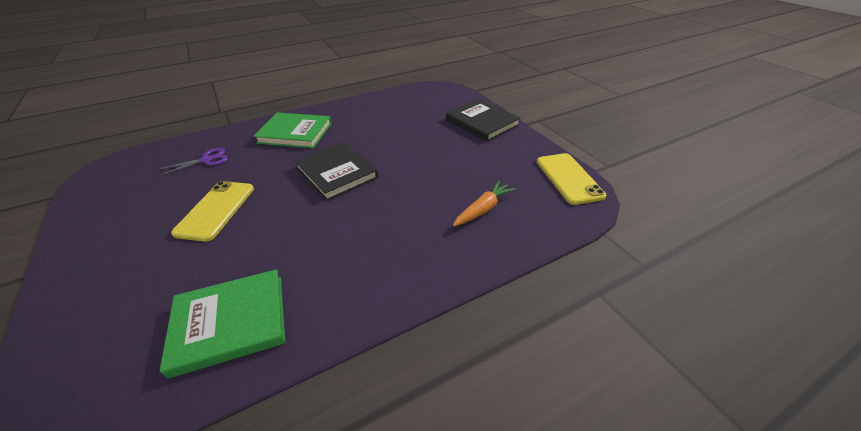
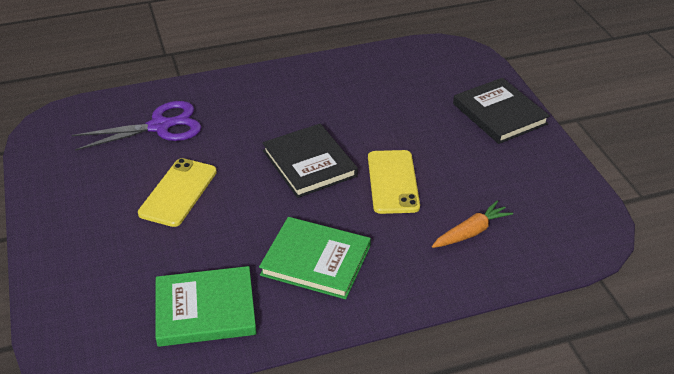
camera: 10 degrees right, 0 degrees up
purple scissors [159,148,228,175] -> purple scissors [72,101,201,151], size x1.72
green book [254,112,332,148] -> green book moved to [259,217,371,299]
yellow phone [537,153,607,205] -> yellow phone moved to [368,150,420,214]

